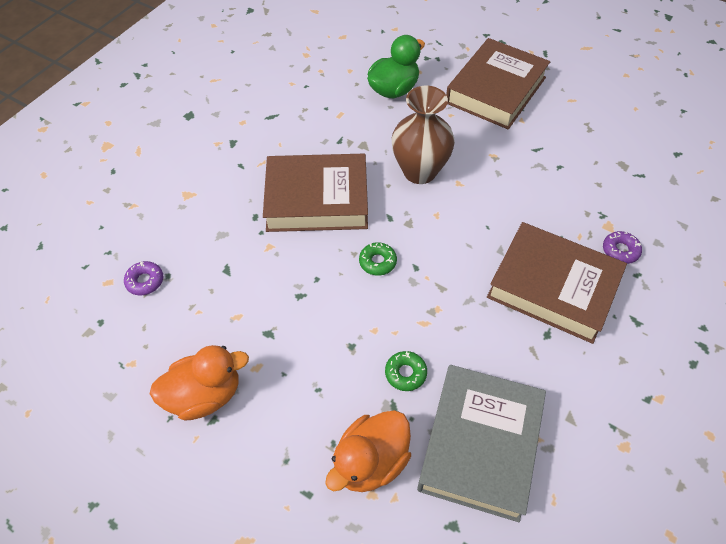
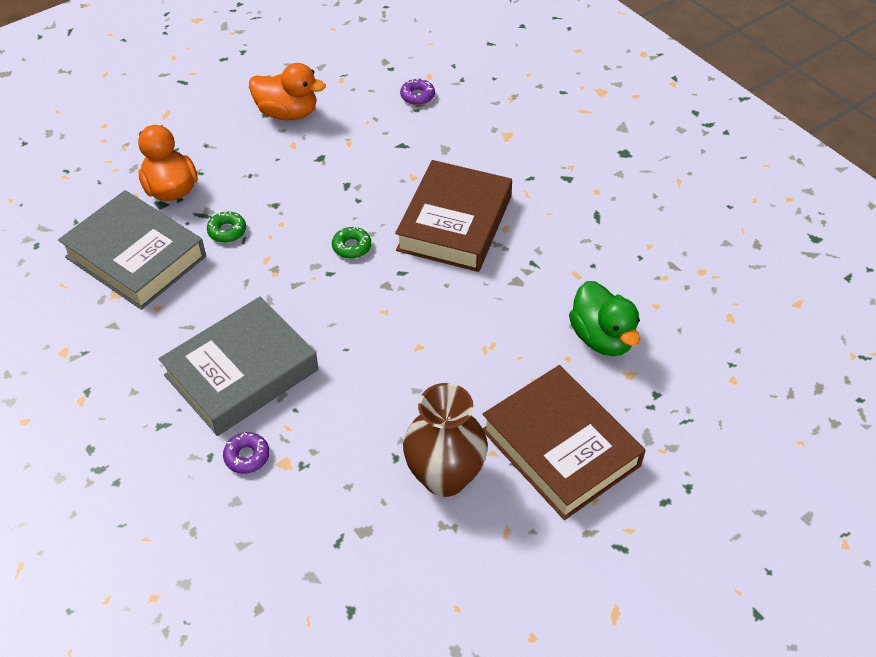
camera: 110 degrees right, 5 degrees down
orange duck [150,345,249,421] -> orange duck turned 75 degrees counterclockwise [249,63,326,120]
brown vase [392,86,455,184] -> brown vase moved to [403,383,488,497]
brown book [487,222,627,344] -> grey book [159,296,319,436]

